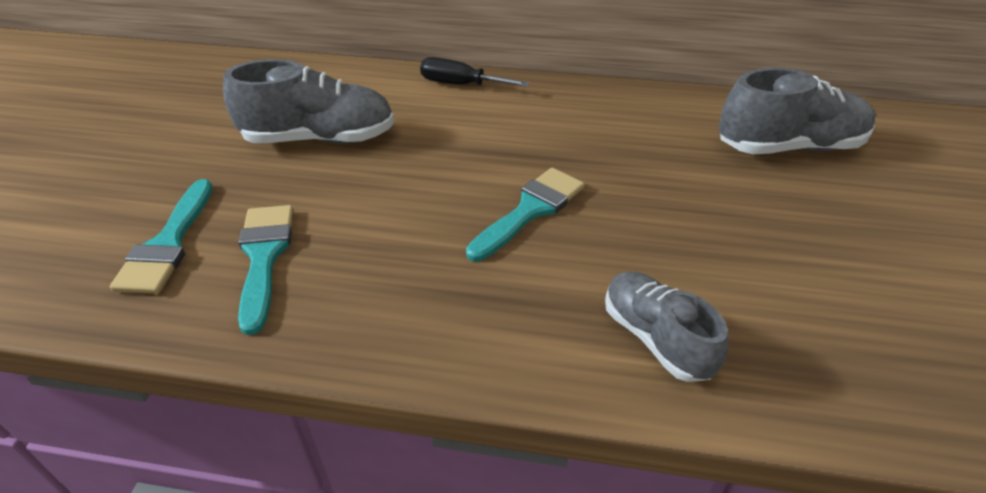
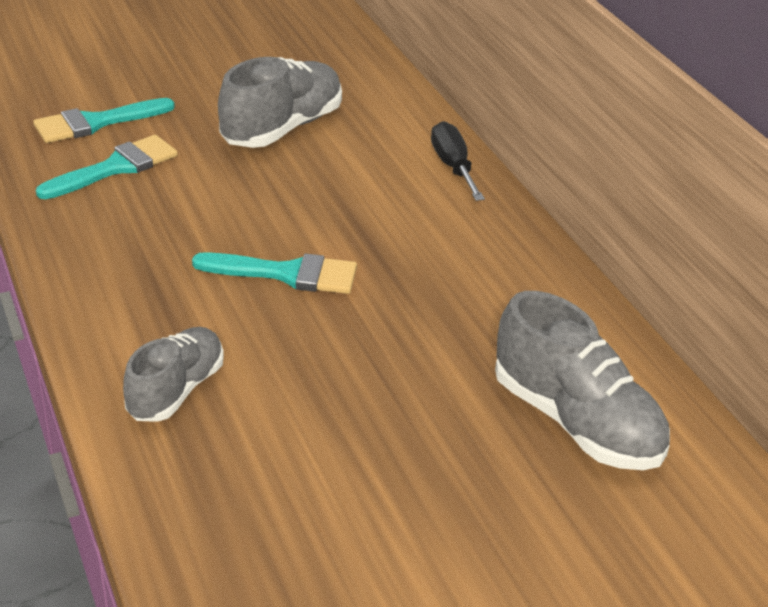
camera: 55 degrees right, 5 degrees down
grey shoe [223,59,394,144] -> grey shoe turned 105 degrees counterclockwise [218,57,342,148]

